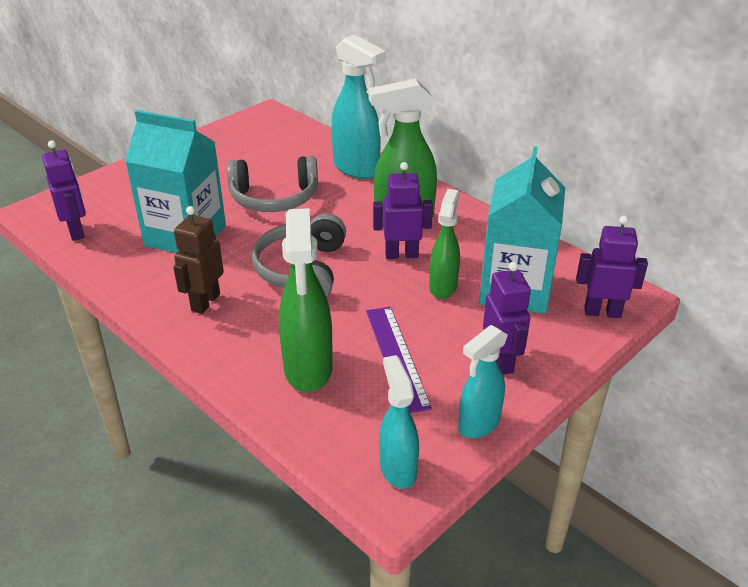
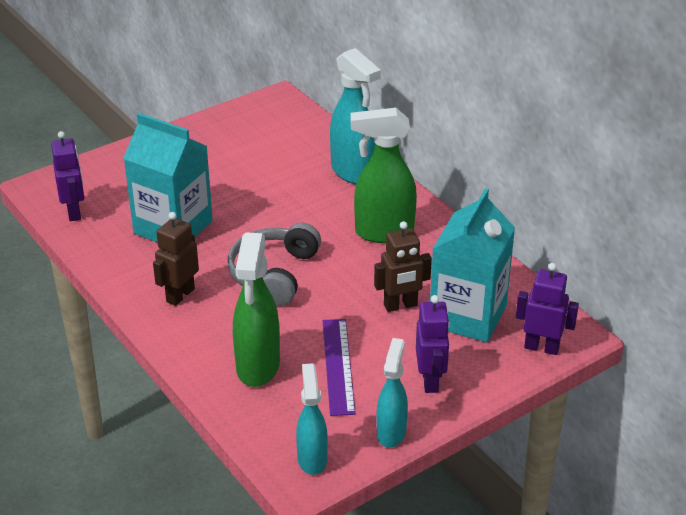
camera: 10 degrees right, 0 degrees up
grey headphones [227,156,318,212] -> none
purple robot [373,162,433,259] -> none
green spray bottle [429,189,460,299] -> brown robot [374,221,432,312]
turquoise spray bottle [458,325,508,438] -> turquoise spray bottle turned 135 degrees clockwise [377,338,408,448]

